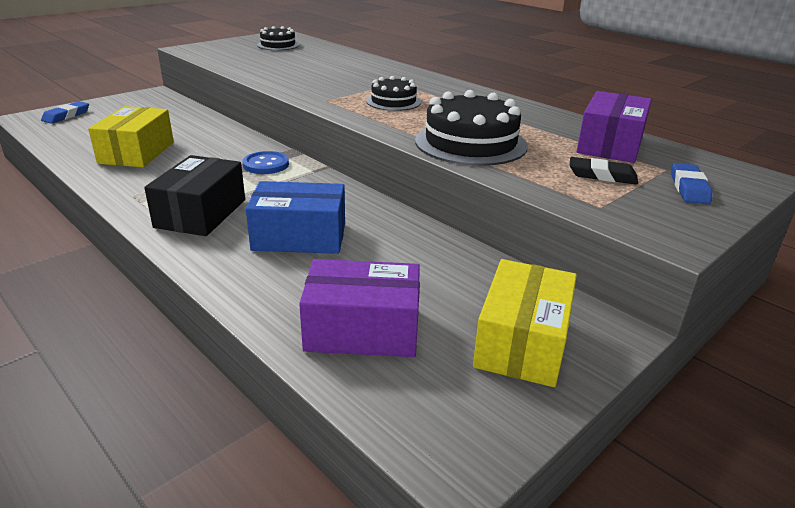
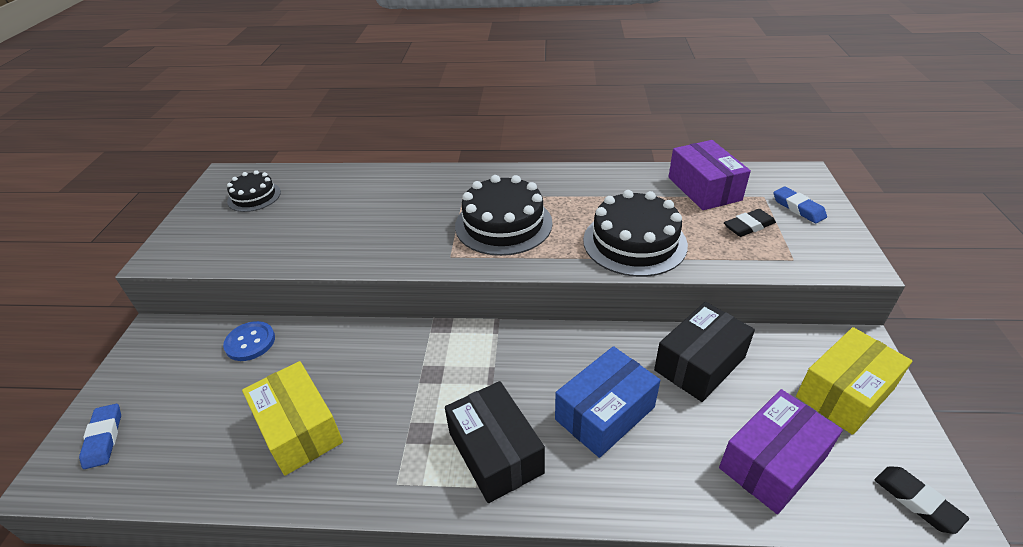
camera: 40 degrees left, 10 degrees up
blue button [242,151,289,174] -> blue button moved to [223,321,275,361]
black cake [366,76,421,111] -> black cake [455,175,552,256], size x1.73
yellow box [473,259,577,387] -> yellow box turned 75 degrees clockwise [796,327,912,435]
none -> black box [654,302,755,402]
none -> black eraser [875,466,969,534]

